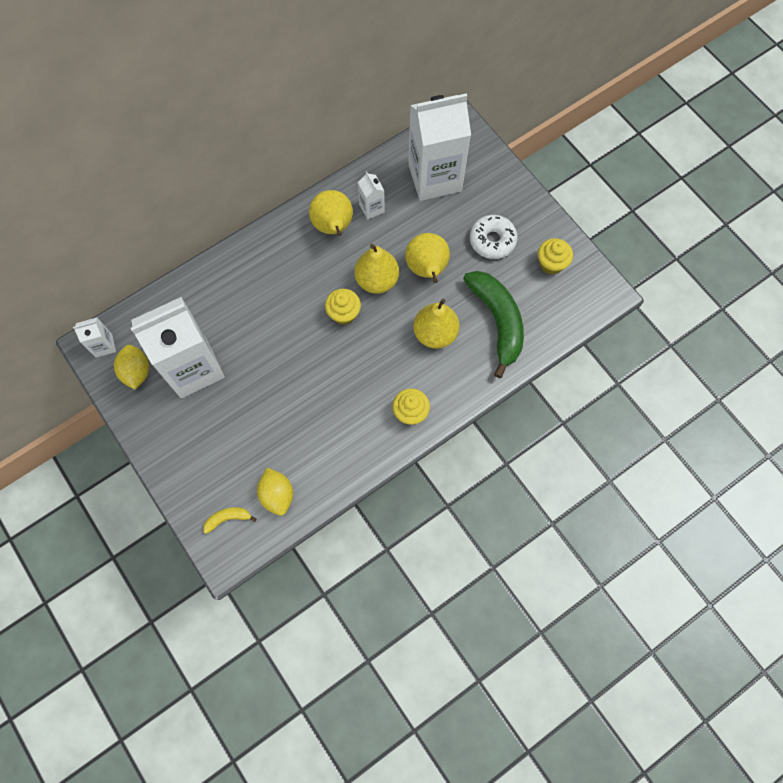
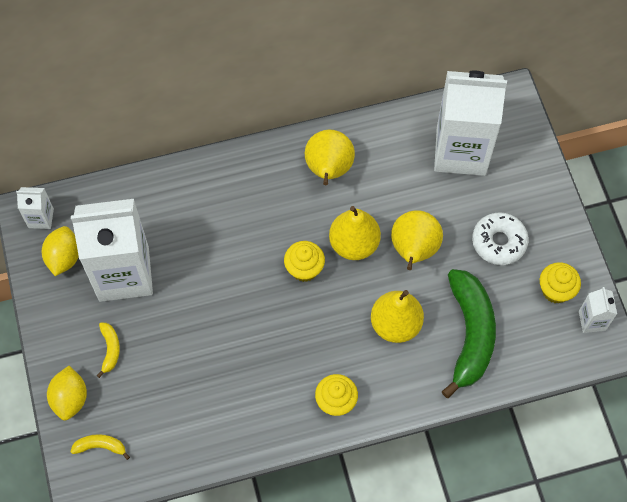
camera: 20 degrees right, 5 degrees down
yellow lemon [257,468,293,516] -> yellow lemon moved to [47,366,87,420]
white carton [358,171,385,220] -> white carton moved to [579,287,617,333]
none -> yellow banana [97,323,120,378]

